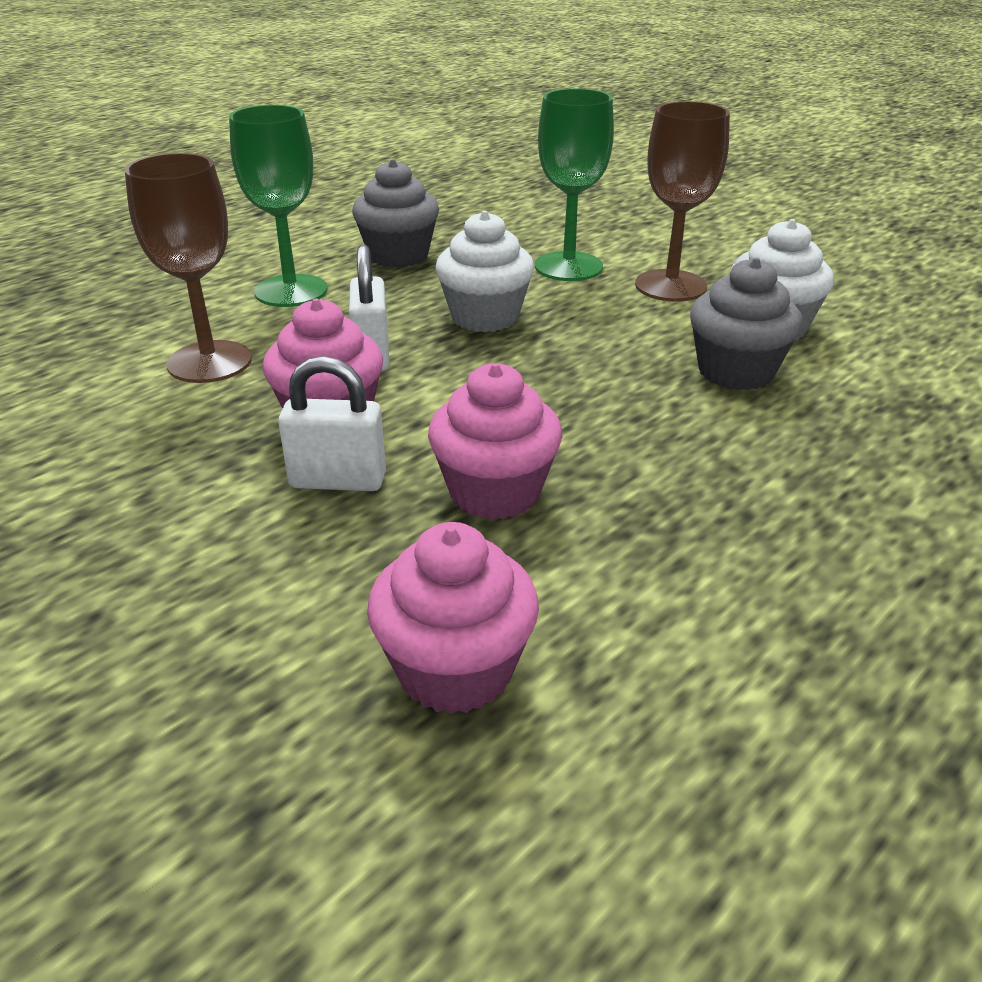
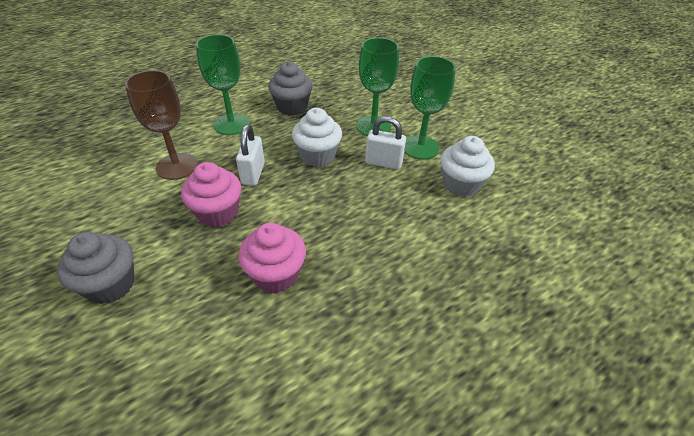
camera: 10 degrees right, 10 degrees up
white padlock [278,356,386,491] -> white padlock moved to [365,116,406,169]
pink cupcake [367,522,539,714] -> none
brown goblet [635,101,730,302] -> green goblet [404,56,456,159]
grey cupcake [690,257,803,390] -> grey cupcake moved to [57,232,134,304]

